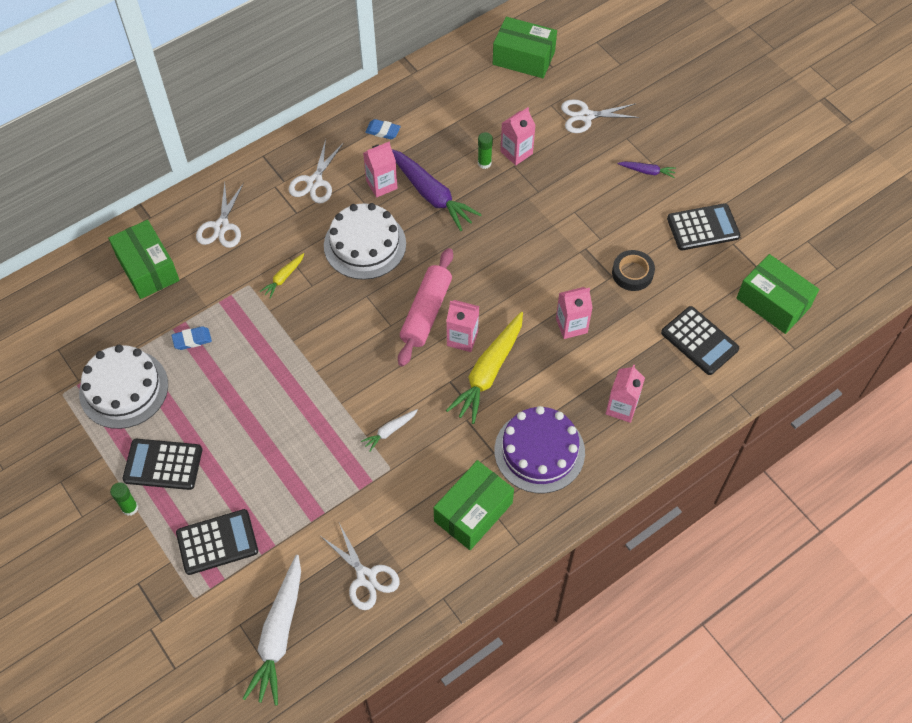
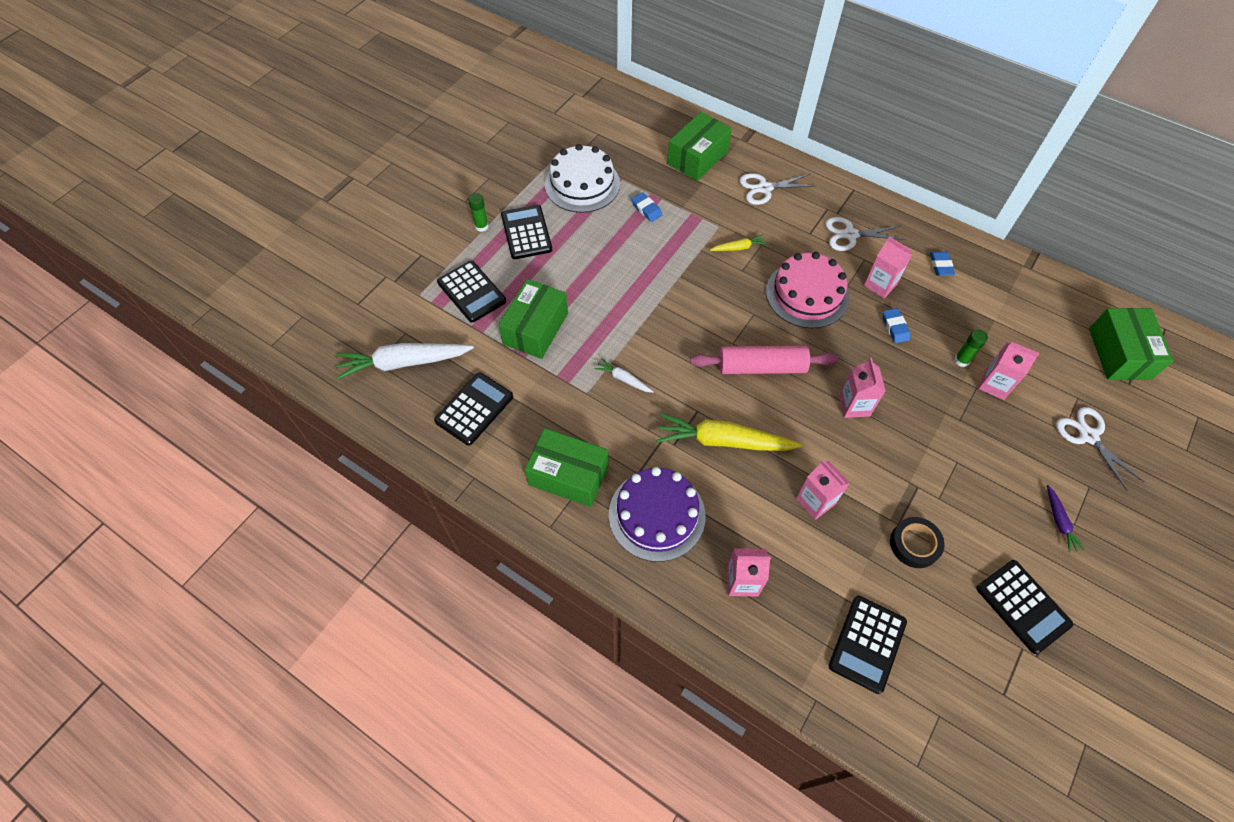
camera: 70 degrees right, 0 degrees up
yellow carrot [260,253,304,298] -> yellow carrot turned 150 degrees clockwise [710,234,767,251]
white scissors [322,523,400,610] -> black calculator [434,372,513,446]
white cake [324,203,406,280] -> pink cake [766,252,849,328]
purple carrot [392,149,482,231] -> blue eraser [883,308,910,343]
pink carton [446,300,479,352] -> pink carton moved to [839,358,886,418]
green box [737,254,819,334] -> green box moved to [499,279,568,359]

